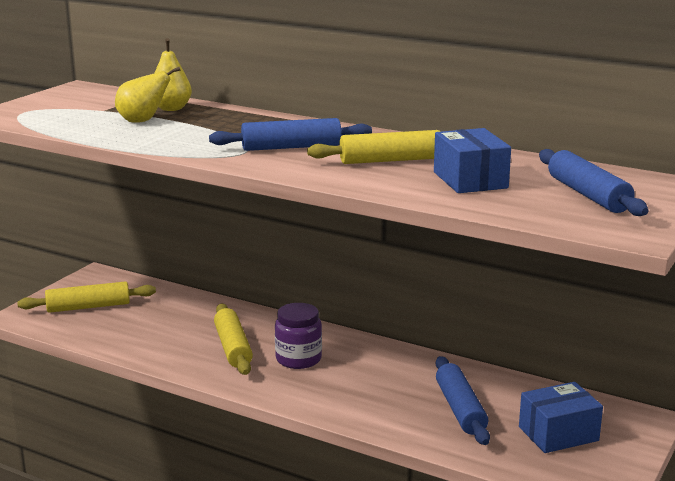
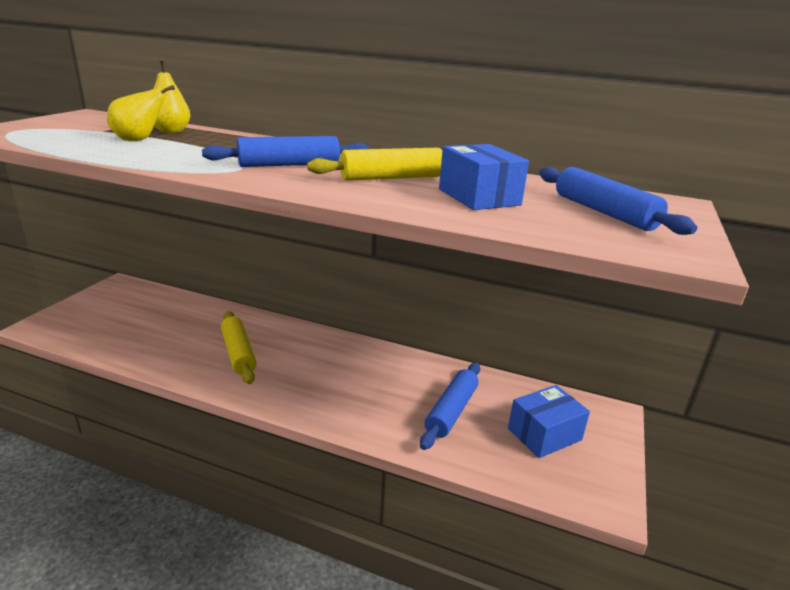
camera: 10 degrees left, 5 degrees up
yellow rolling pin [17,282,156,313] -> none
purple jar [275,303,322,369] -> none
blue rolling pin [436,356,490,445] -> blue rolling pin turned 45 degrees clockwise [420,362,480,450]

